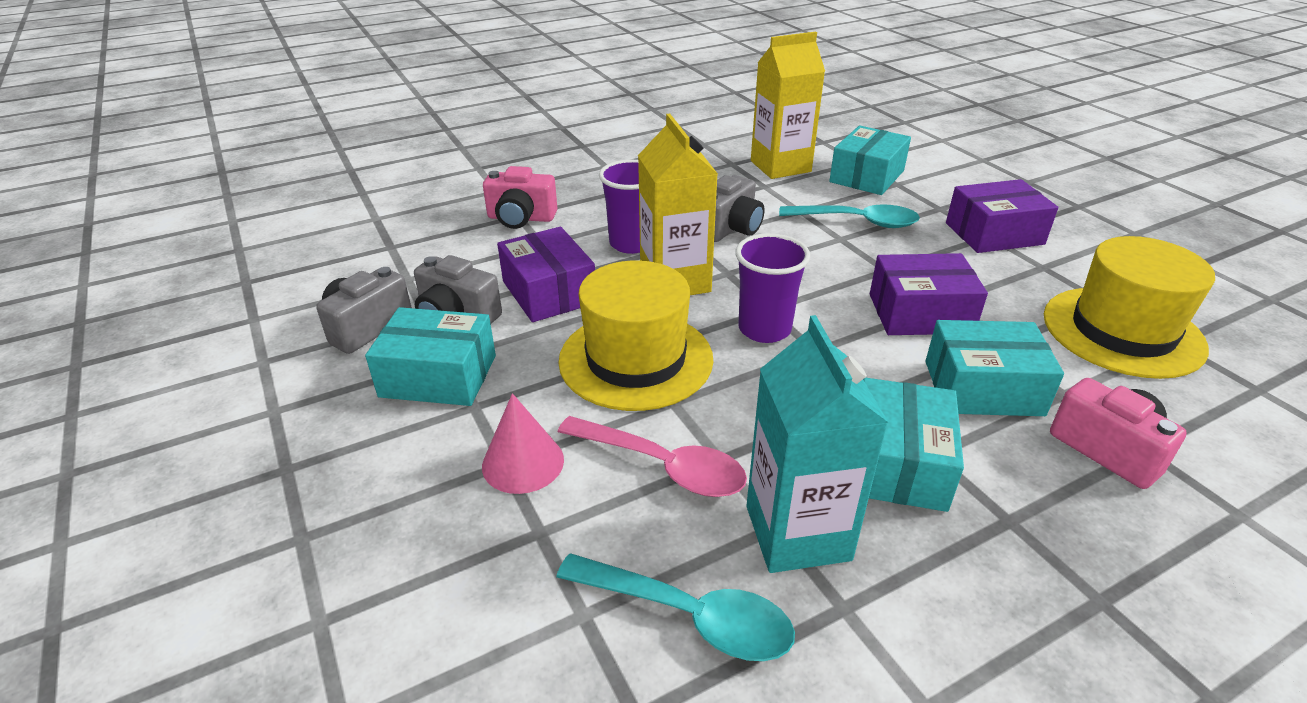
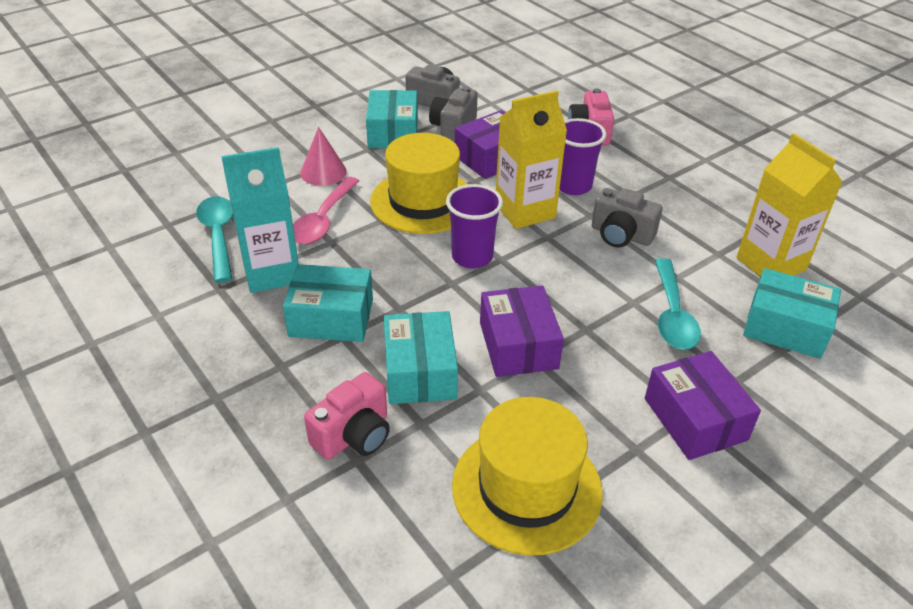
camera: 80 degrees right, 5 degrees up
turquoise spoon [556,554,795,661] -> turquoise spoon turned 150 degrees clockwise [196,196,233,282]

